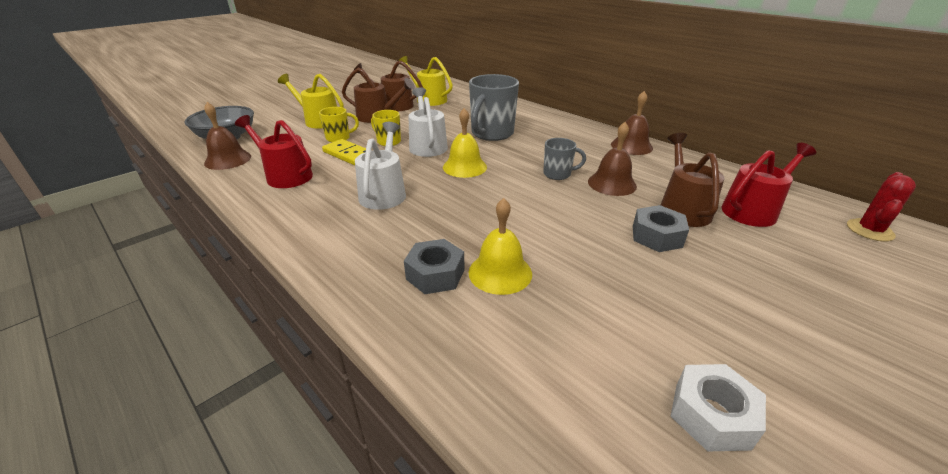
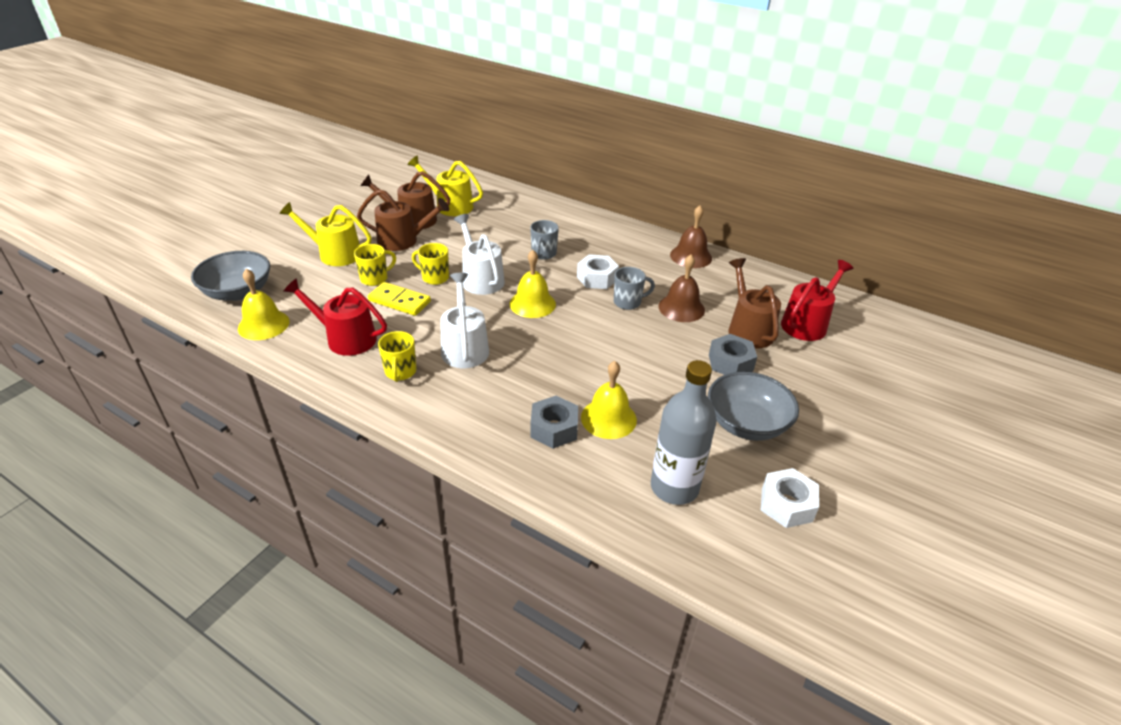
camera: 15 degrees left, 5 degrees up
brown bell [204,102,251,170] -> yellow bell [238,269,290,340]
grey mug [469,74,519,141] -> grey mug [530,220,559,260], size x0.54
red cactus [847,172,916,242] -> none
none -> yellow mug [378,331,416,382]
none -> white nut [577,254,619,289]
none -> grey bottle [651,360,717,505]
none -> grey bowl [708,372,799,441]

